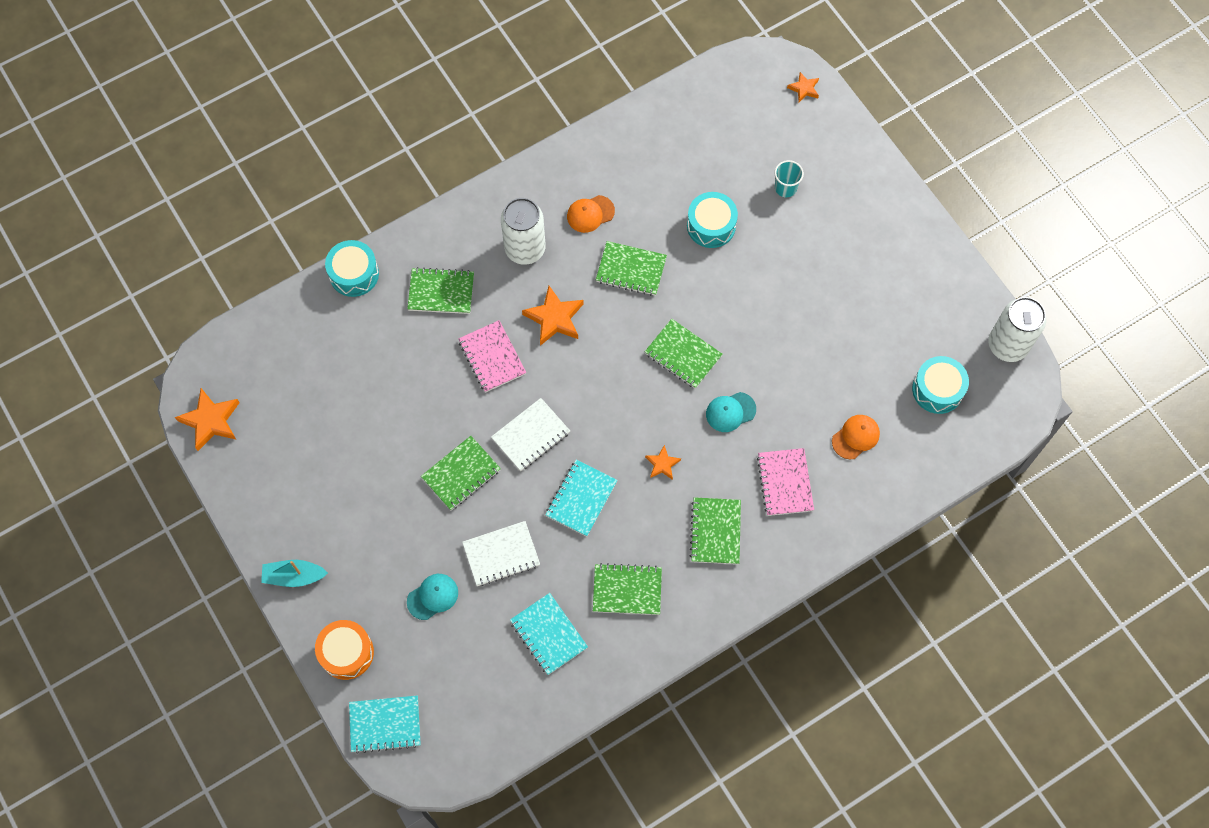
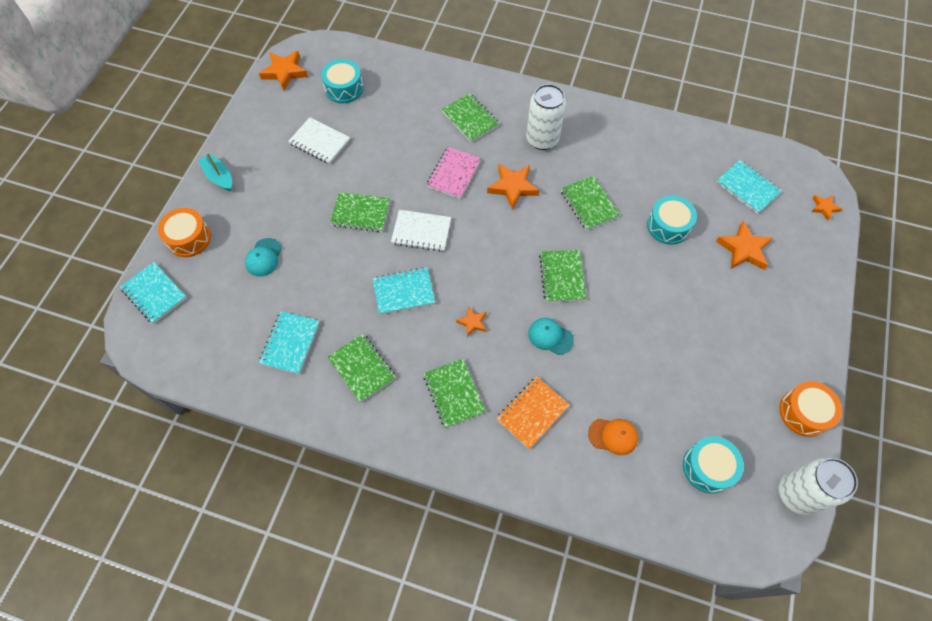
camera: 50 degrees right, 5 degrees down
turquoise drum [325,240,379,297] -> turquoise drum moved to [321,59,363,103]
turquoise cap [407,574,458,620] -> turquoise cap turned 90 degrees clockwise [245,238,282,277]
white notebook [462,521,540,586] -> white notebook moved to [288,117,350,164]
orange cap [567,195,615,233] -> none
green notebook [690,497,741,564] -> green notebook turned 75 degrees counterclockwise [423,358,486,428]
pink notebook [757,448,814,516] -> orange notebook [496,377,570,449]
turquoise cup [775,160,804,197] -> orange star [716,221,773,270]
none -> turquoise notebook [716,160,782,214]
none -> orange drum [779,381,842,437]

